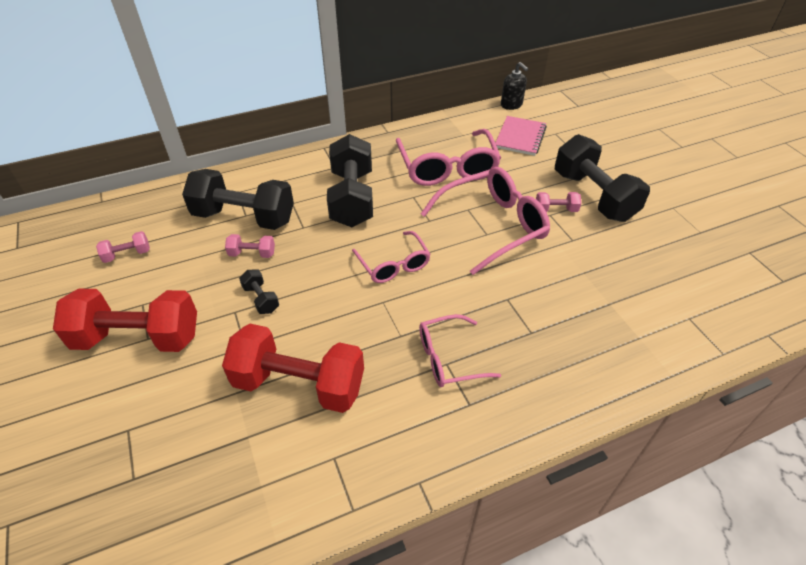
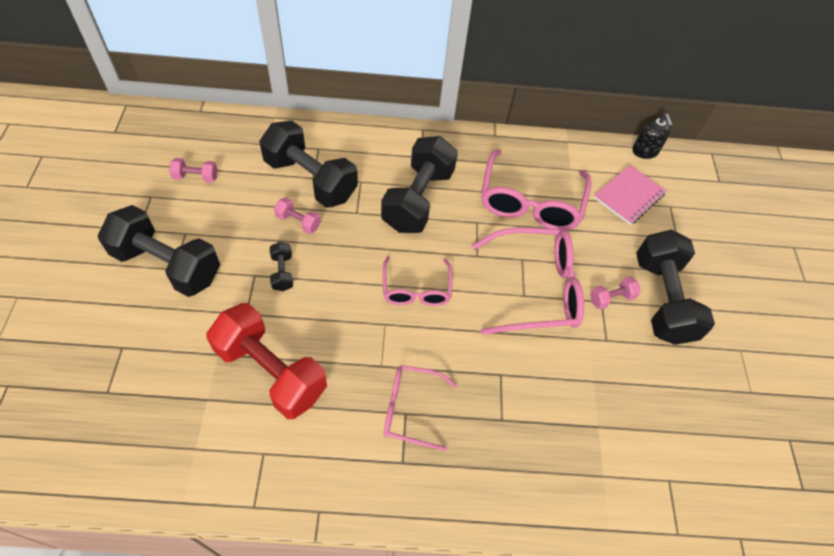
camera: 20 degrees right, 10 degrees up
red dumbbell [53,289,197,352] -> black dumbbell [98,205,220,297]
pink dumbbell [536,192,581,212] -> pink dumbbell turned 45 degrees counterclockwise [590,277,641,310]

